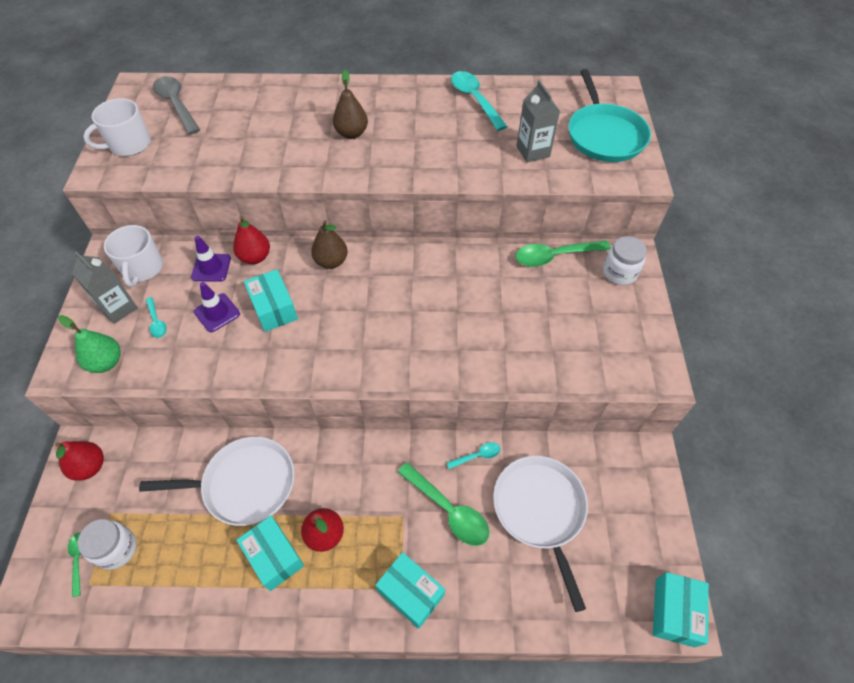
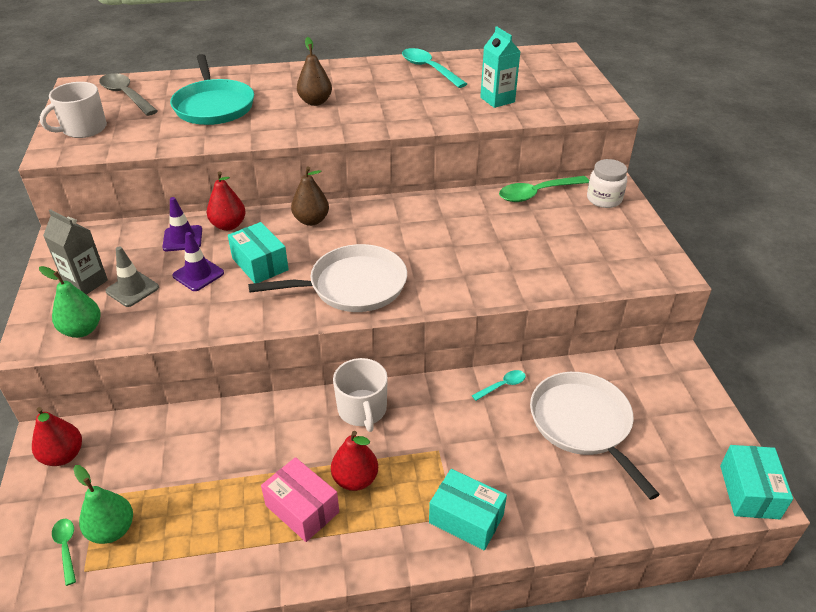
camera: 10 degrees left, 15 degrees down
white jar [78,519,137,570] -> green pear [73,465,133,544]
white mug [104,225,163,287] -> white mug moved to [333,358,388,432]
white pan [139,437,295,526] -> white pan moved to [248,244,407,312]
turquoise spoon [146,297,167,338] -> grey traffic cone [105,246,159,307]
turquoise box [236,516,304,591] -> pink box [261,457,339,542]
green spoon [398,462,489,546] -> none
grey carton [516,80,560,162] -> turquoise carton [480,26,521,108]
turquoise pan [568,69,651,162] -> turquoise pan moved to [170,54,254,125]

